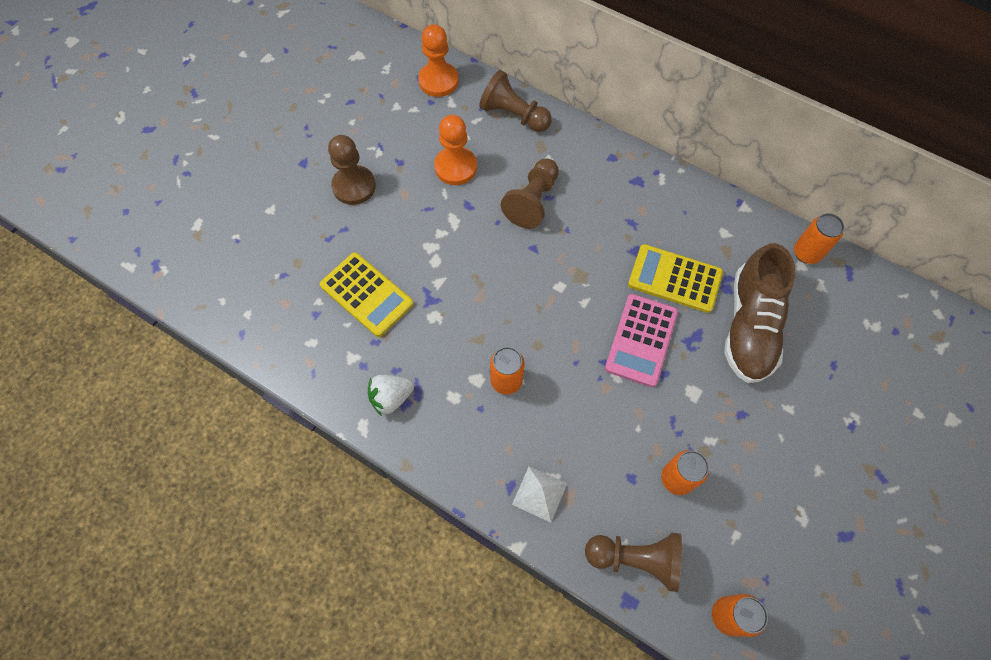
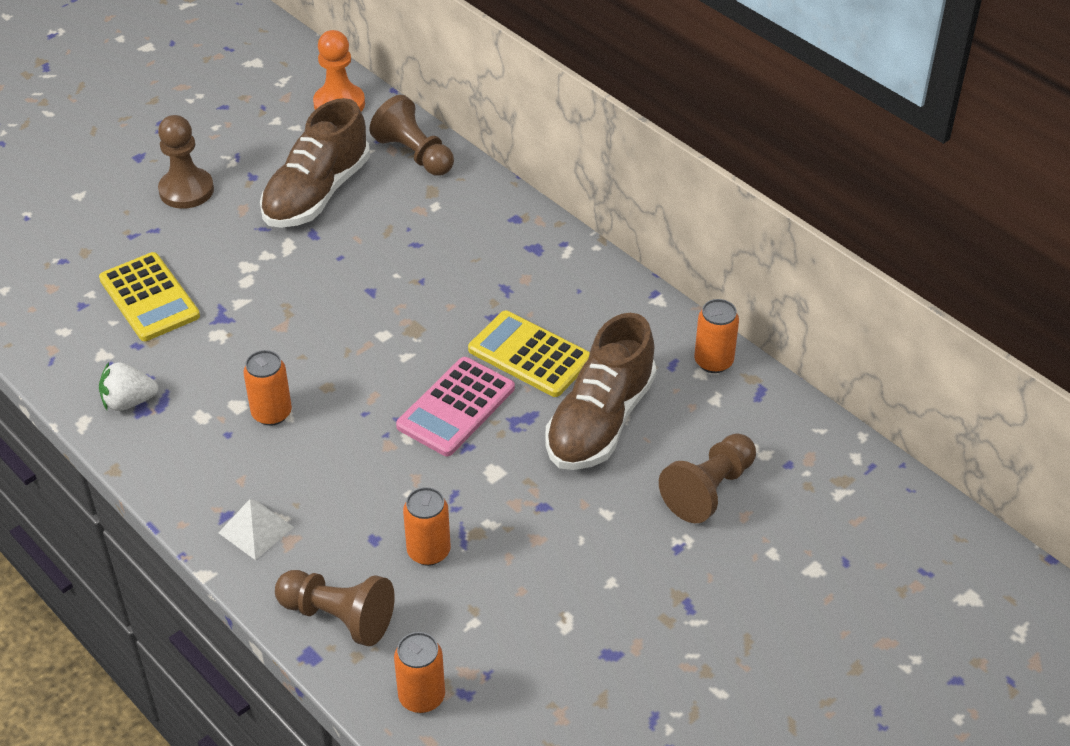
camera: 15 degrees right, 20 degrees down
orange pawn [434,115,477,185] -> brown shoe [260,98,370,228]
brown pawn [501,159,559,229] -> brown pawn moved to [659,433,756,523]

